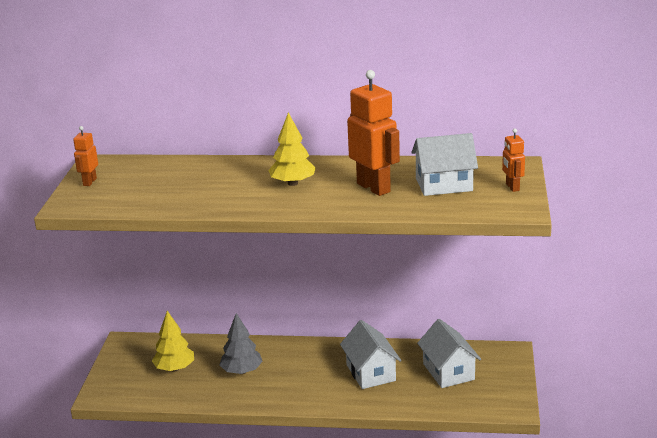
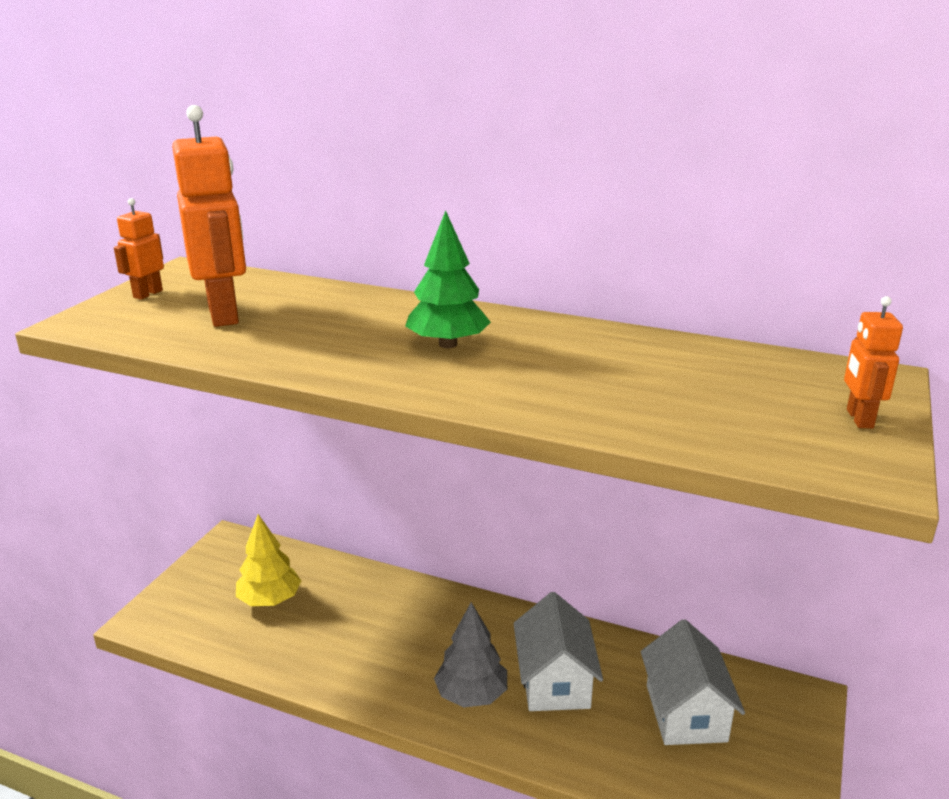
camera: 15 degrees right, 0 degrees up
grey tree [219,313,263,374] -> grey tree moved to [434,602,507,707]
yellow tree [268,112,316,186] -> green tree [405,210,491,348]
orange robot [347,70,400,196] -> orange robot moved to [172,105,246,327]
white house [412,133,478,196] -> none

